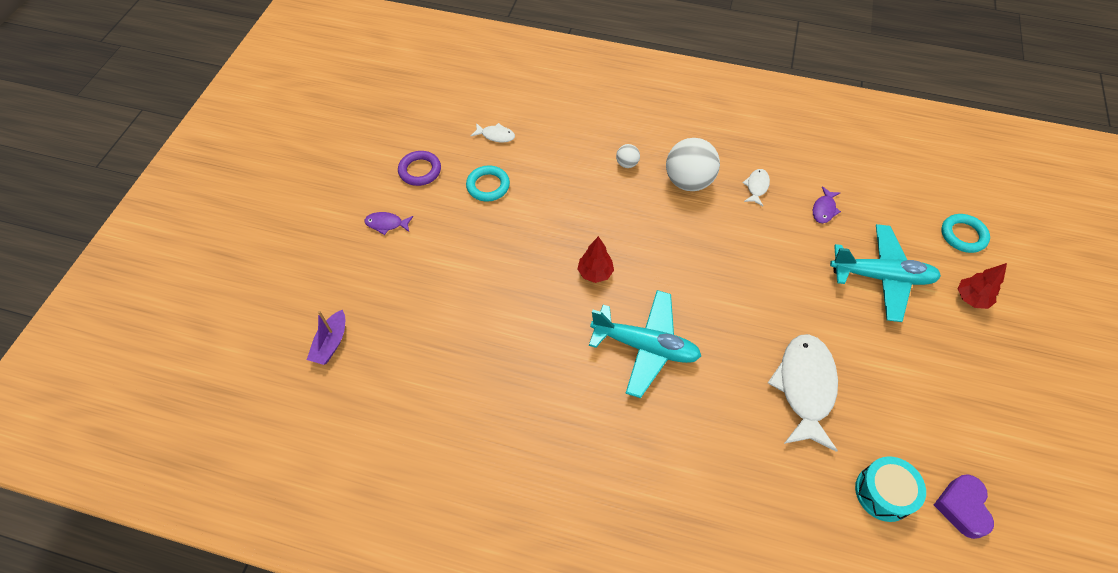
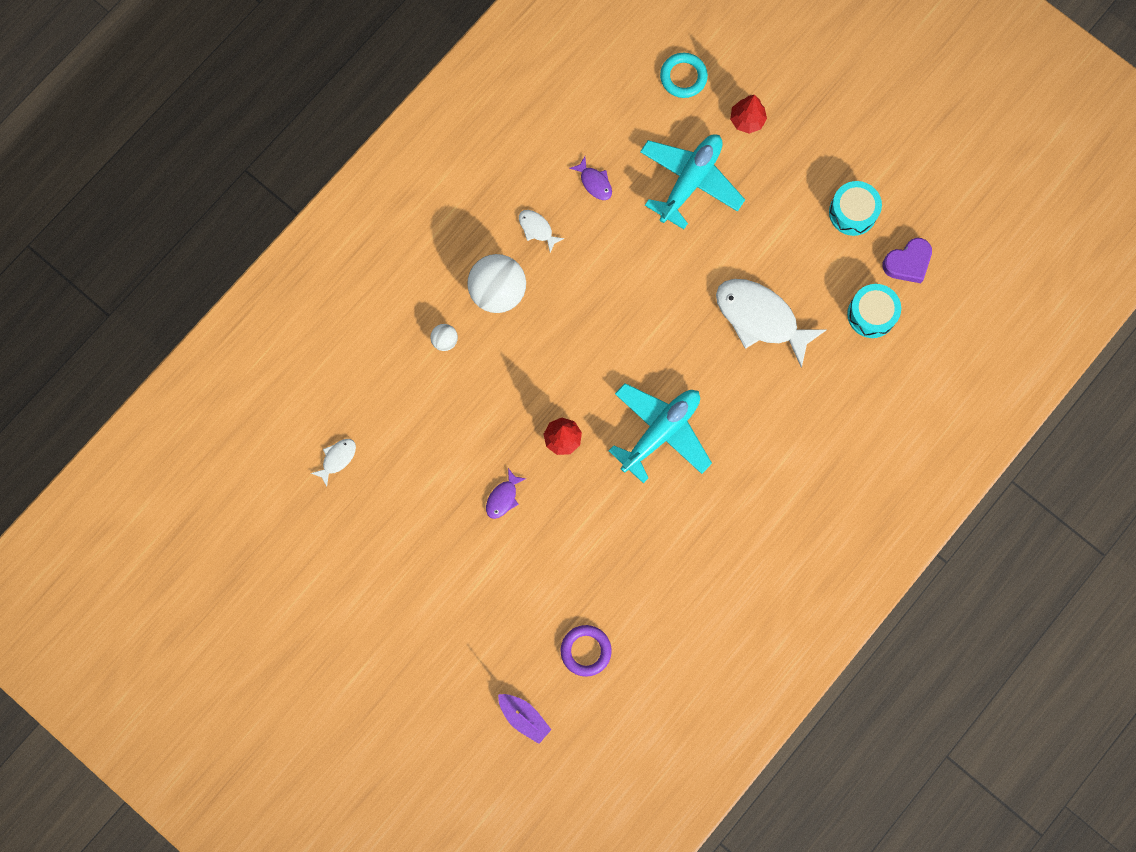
camera: 65 degrees left, 20 degrees up
purple fish [365,212,413,235] -> purple fish moved to [486,468,526,519]
purple ring [398,151,441,186] -> purple ring moved to [561,625,612,677]
turquoise ring [466,166,510,202] -> none
purple heart [934,474,994,539] -> purple heart turned 60 degrees counterclockwise [883,238,932,283]
none -> turquoise drum [829,181,882,236]

